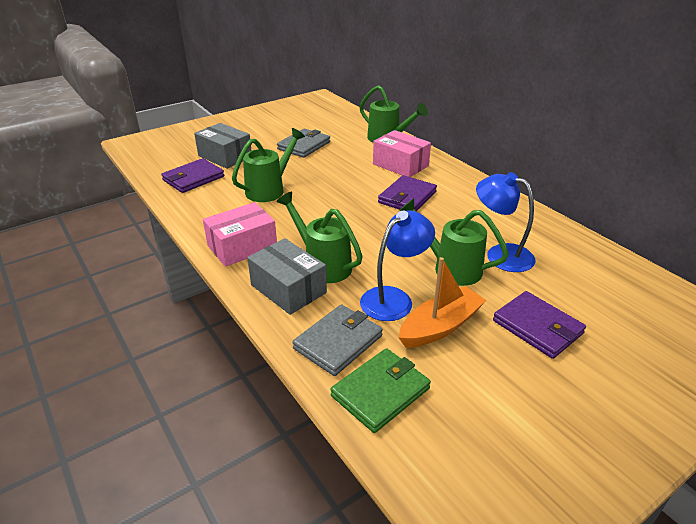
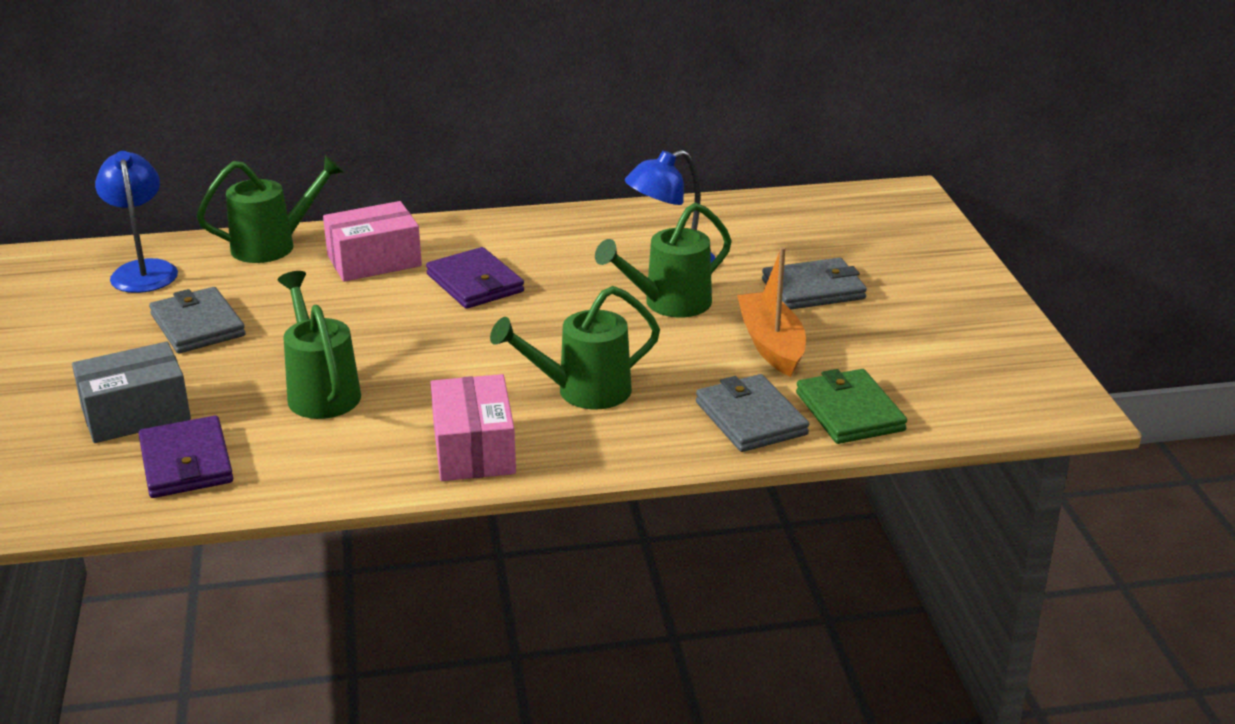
camera: 65 degrees left, 5 degrees down
grey box [247,238,327,315] -> none
blue lamp [360,210,435,321] -> blue lamp moved to [95,151,178,293]
purple wallet [493,291,586,359] -> grey wallet [762,258,867,310]

